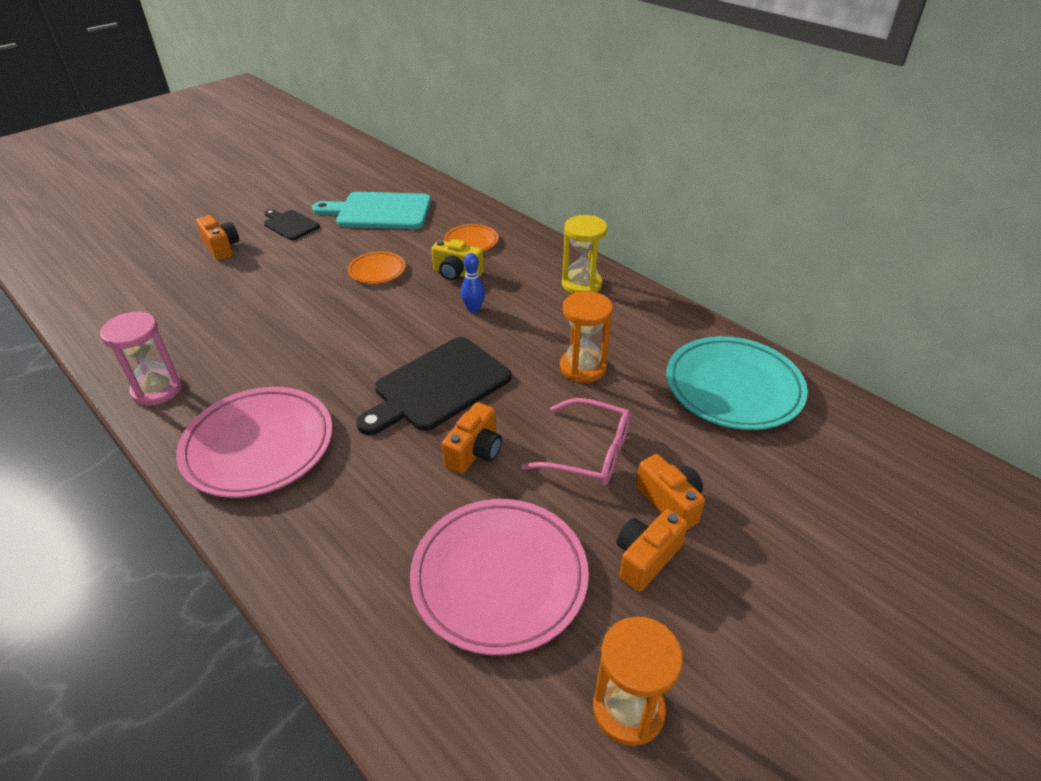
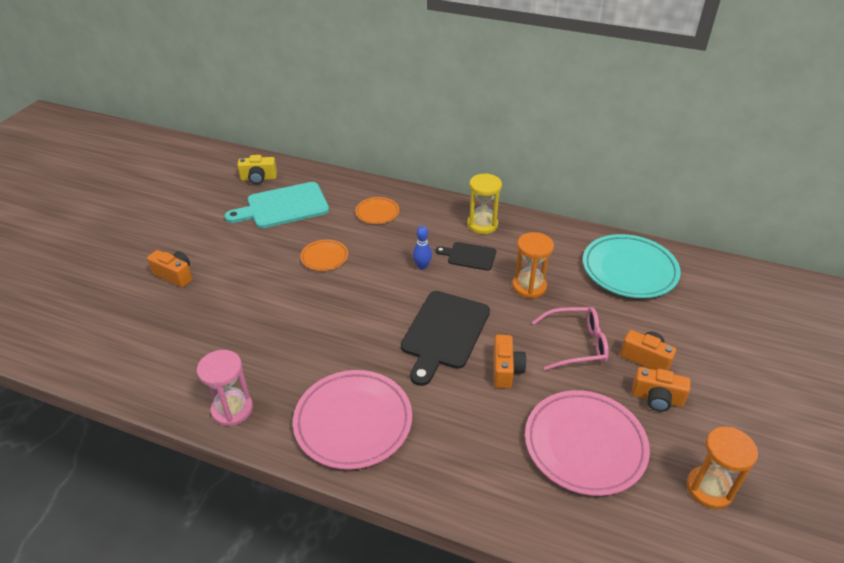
camera: 25 degrees left, 0 degrees up
black cutting board [264,209,320,240] -> black cutting board moved to [435,242,496,271]
yellow camera [431,239,484,281] -> yellow camera moved to [237,155,277,184]
orange camera [617,509,688,592] -> orange camera turned 90 degrees counterclockwise [632,367,690,411]

